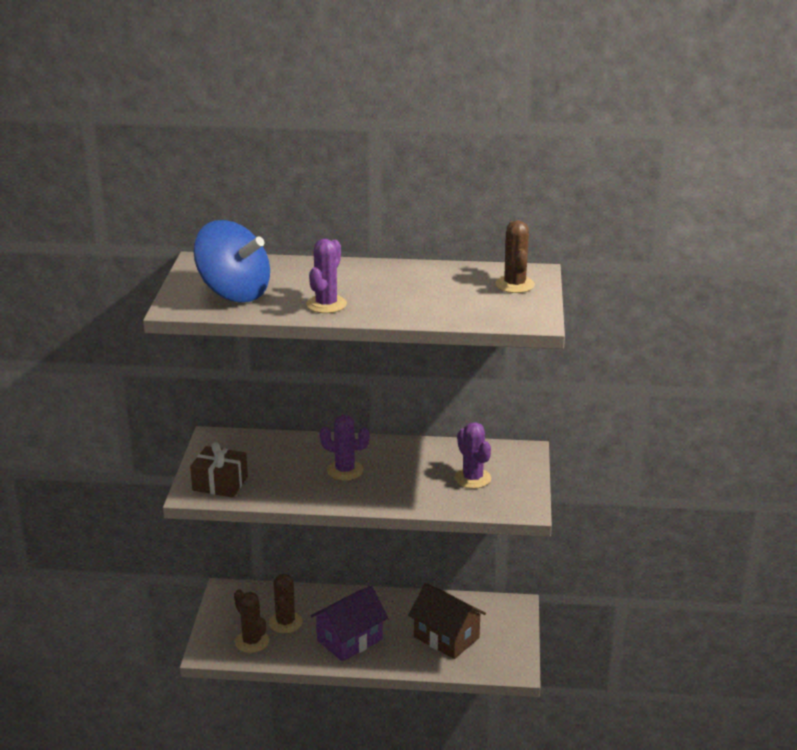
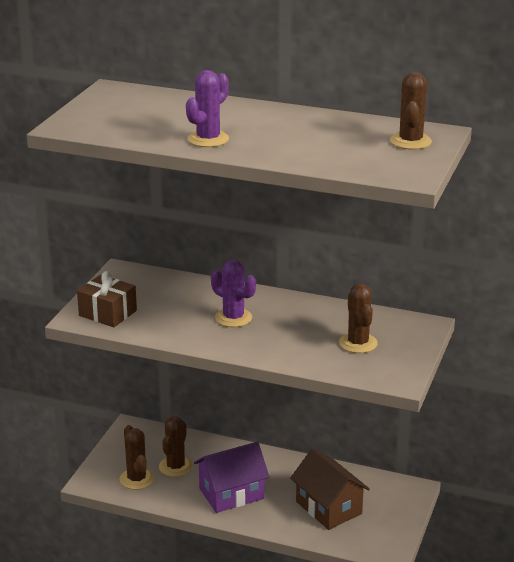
camera: 15 degrees right, 0 degrees up
blue spinning top [193,220,270,303] -> none
purple cactus [454,422,491,489] -> brown cactus [339,284,378,353]

